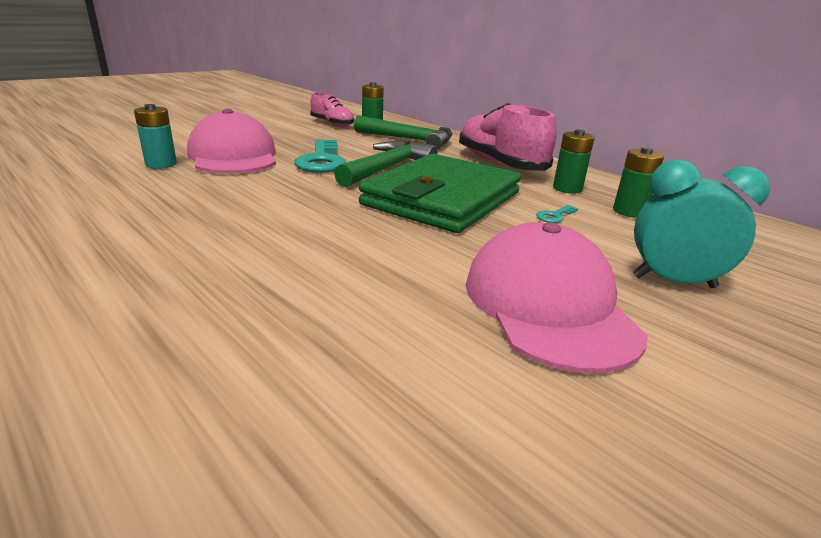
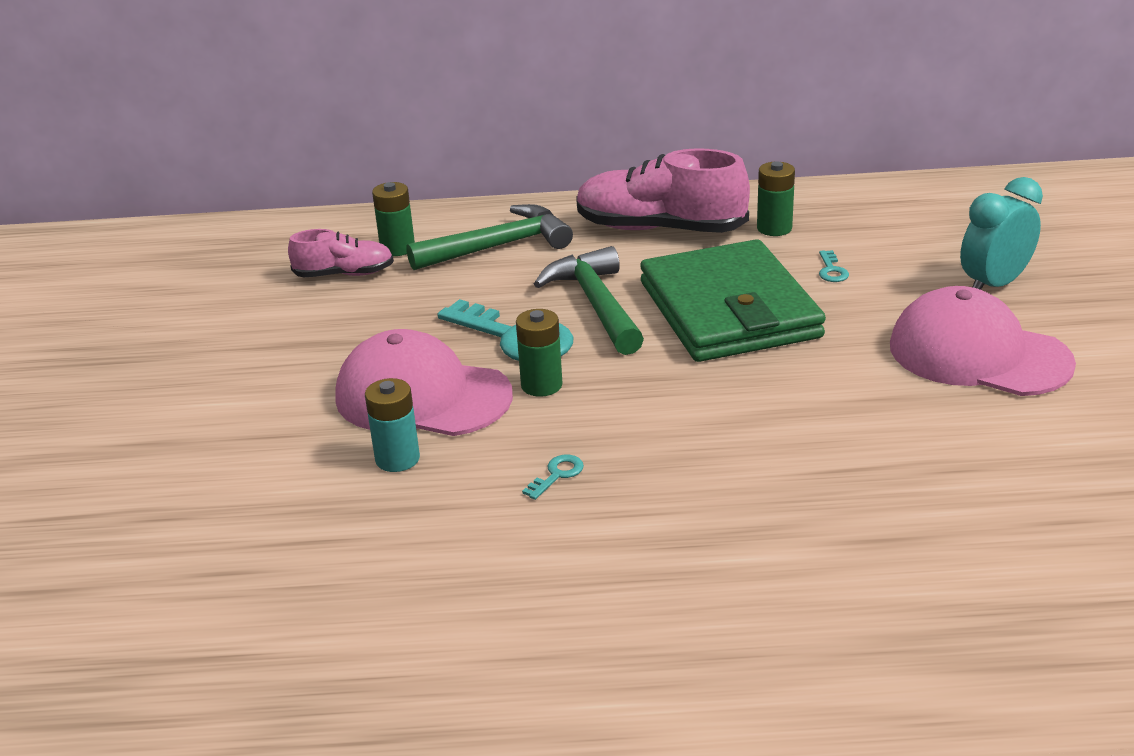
camera: 45 degrees left, 5 degrees up
green battery [613,147,664,218] -> green battery moved to [516,309,563,397]
none -> turquoise key [522,455,584,500]

